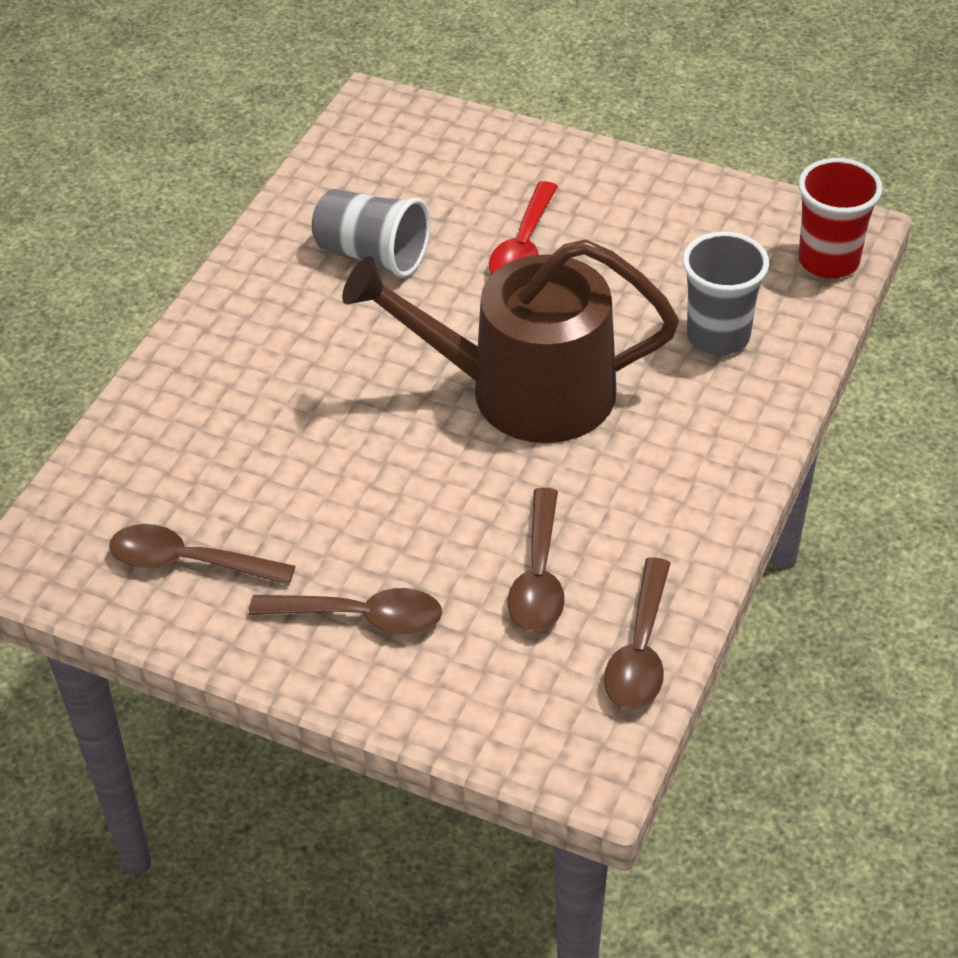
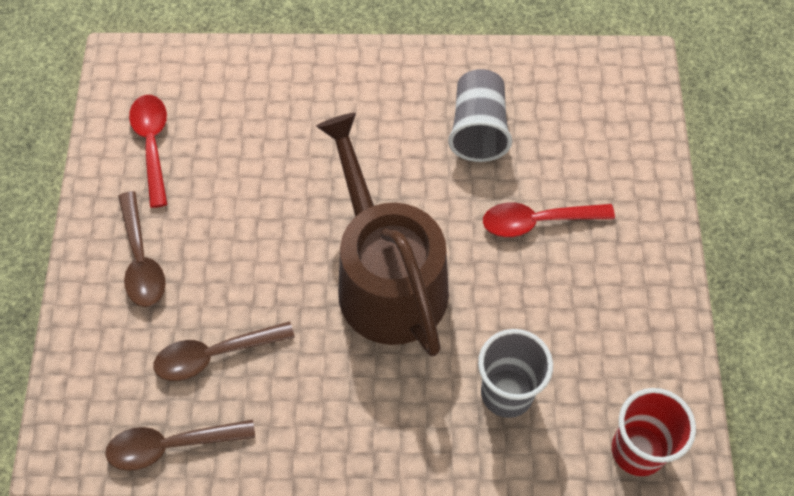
camera: 65 degrees right, 15 degrees up
brown spoon [109,524,295,585] -> red spoon [129,95,168,208]

